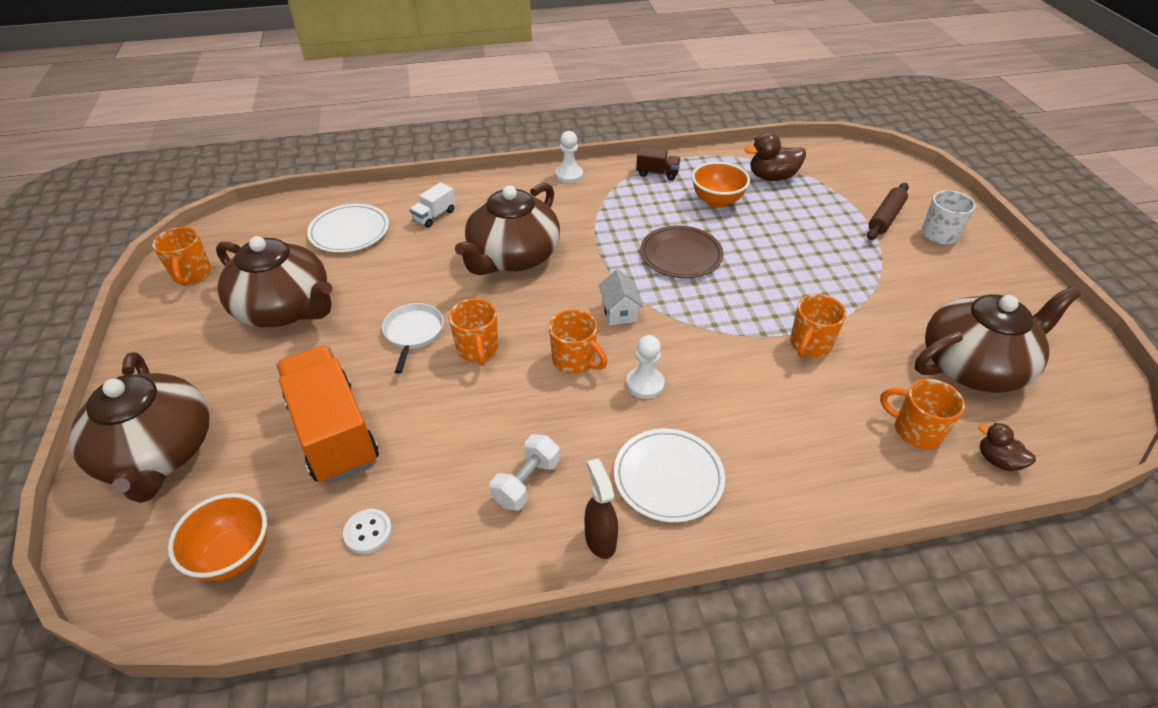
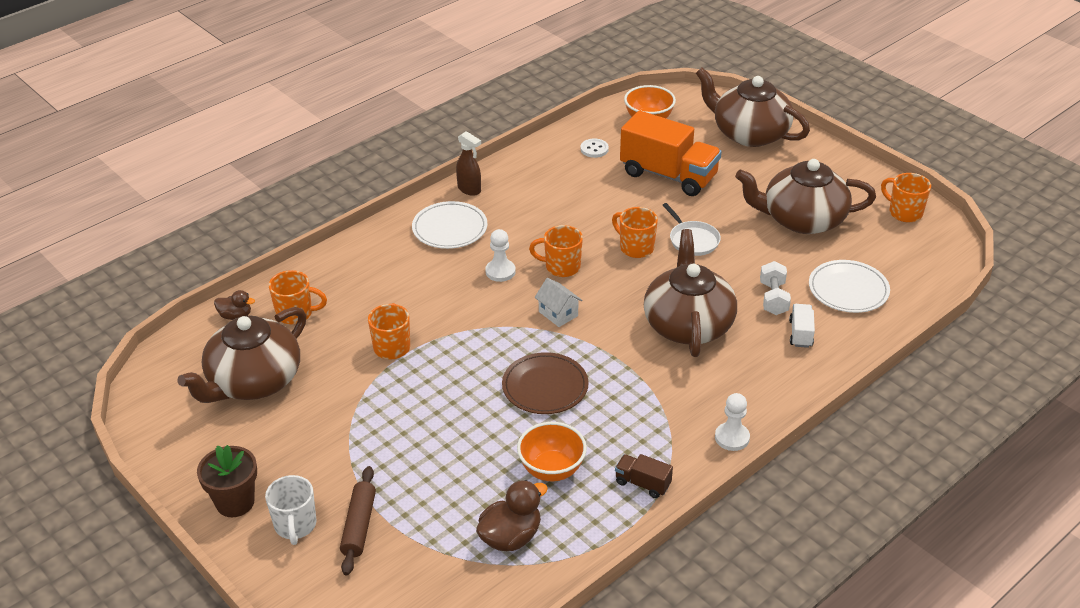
camera: 150 degrees right, 5 degrees down
white dumbbell [490,434,560,511] -> white dumbbell moved to [760,261,791,315]
brown truck [636,146,681,180] -> brown truck turned 45 degrees clockwise [615,454,673,498]
none -> brown flower pot [197,445,257,517]

